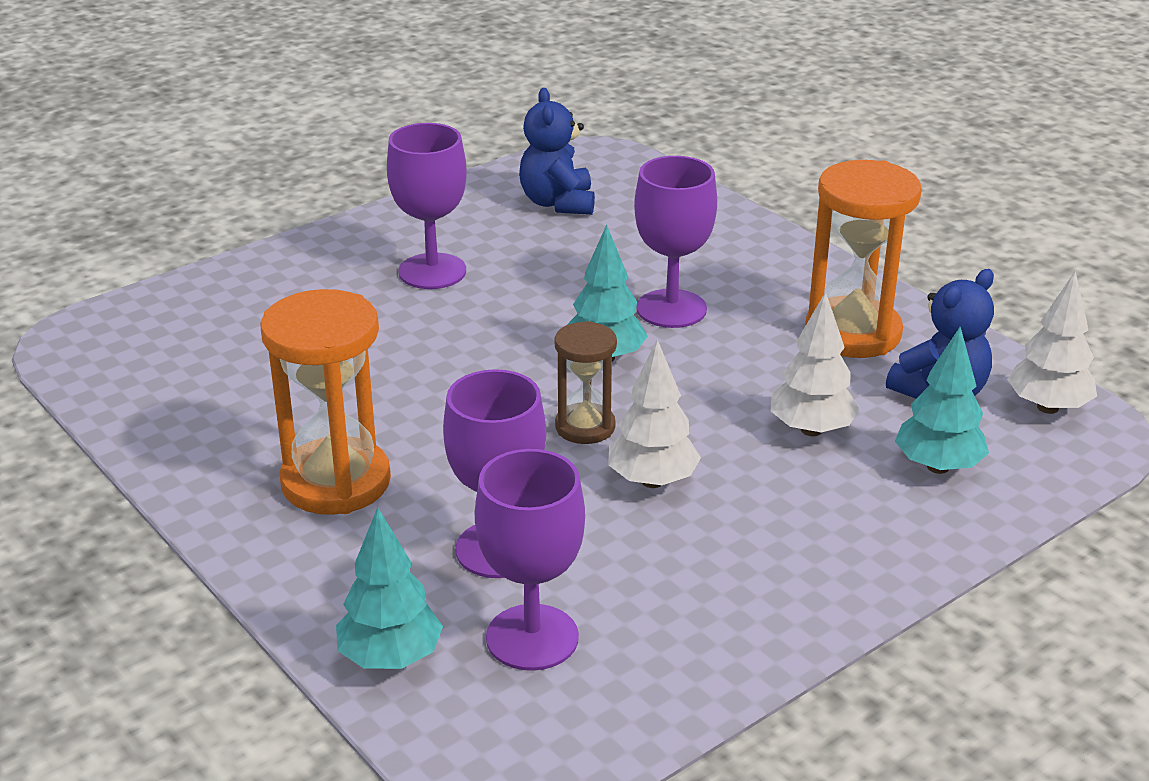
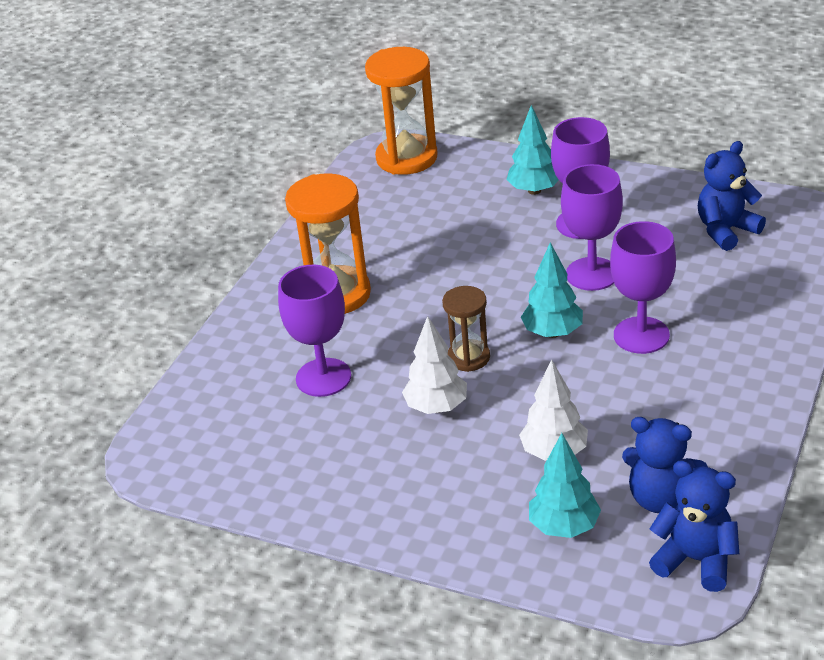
camera: 65 degrees right, 5 degrees up
turquoise tree [336,507,443,669] -> turquoise tree moved to [506,105,559,195]
purple goblet [475,449,585,671] -> purple goblet moved to [561,164,623,291]
orange hourglass [805,160,922,358] -> orange hourglass moved to [365,47,438,175]
white tree [1007,271,1097,414] -> blue teddy bear [649,460,739,592]

